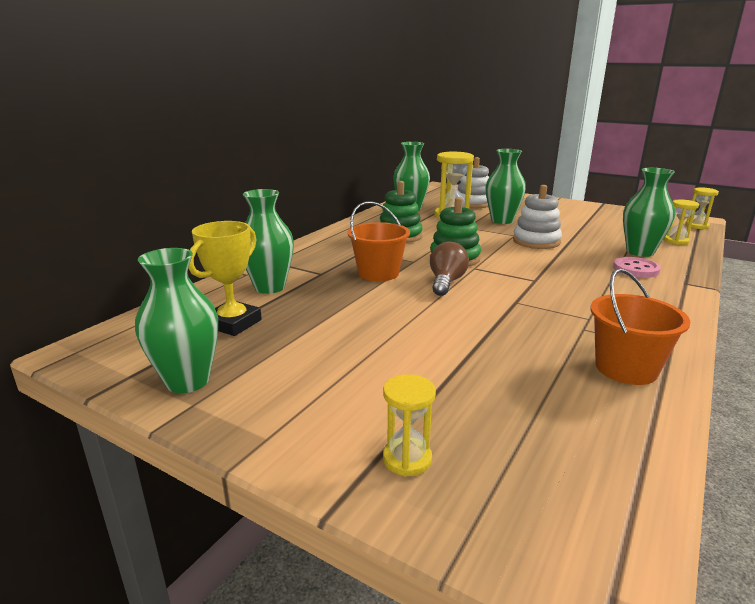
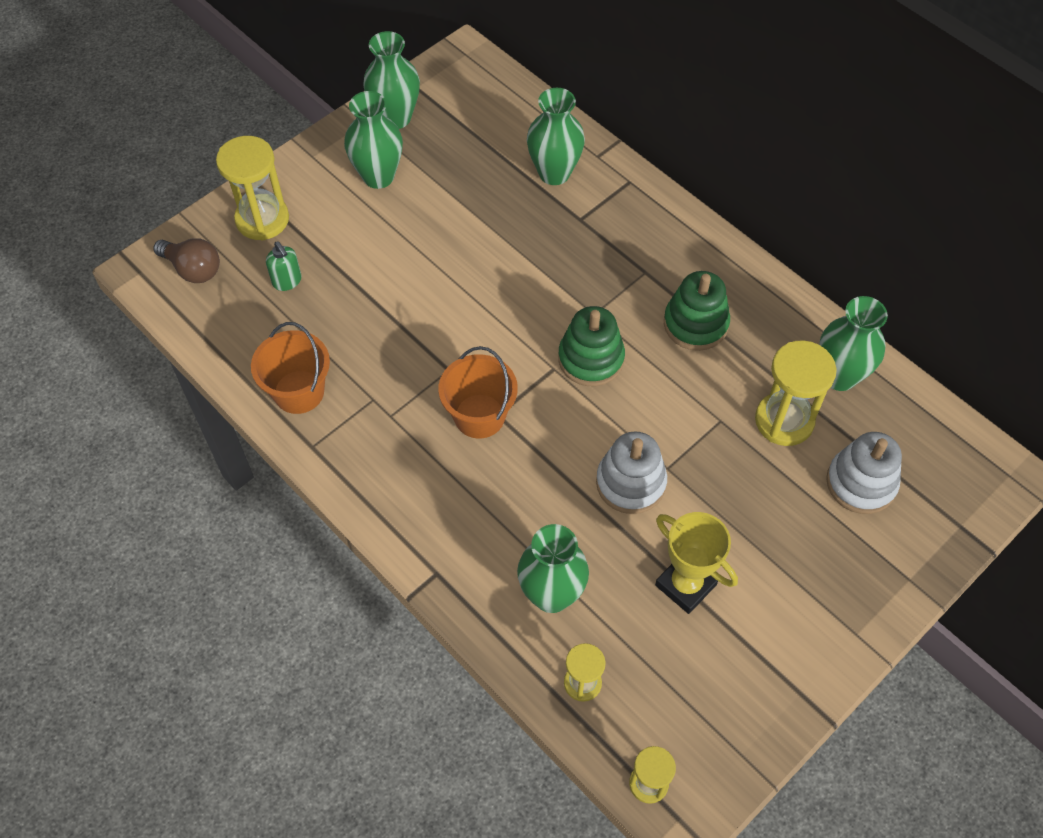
camera: 105 degrees right, 35 degrees up
yellow trophy [188,221,262,336] -> yellow trophy moved to [655,512,738,614]
orange bucket [347,201,410,281] -> orange bucket moved to [438,346,518,439]
yellow hourglass [383,374,436,476] -> yellow hourglass [216,136,289,240], size x1.75
brown light bulb [430,242,469,296] -> brown light bulb moved to [153,238,220,283]
green vase [485,149,526,224] -> green vase moved to [344,91,403,189]
pink button [613,257,661,278] -> none
none -> green soap dispenser [266,242,302,291]

